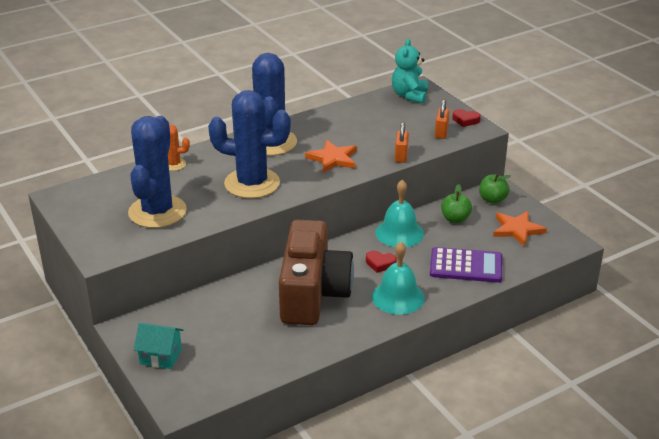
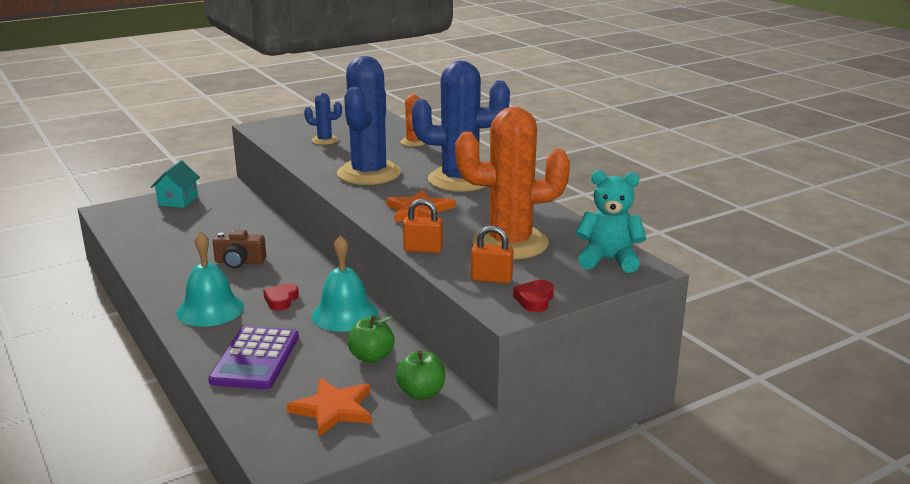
camera: 90 degrees right, 10 degrees down
blue cactus [128,116,187,228] -> blue cactus [304,93,342,145], size x0.45
brown camera [279,220,354,325] -> brown camera [213,230,266,269], size x0.42
none -> orange cactus [455,107,570,259]

